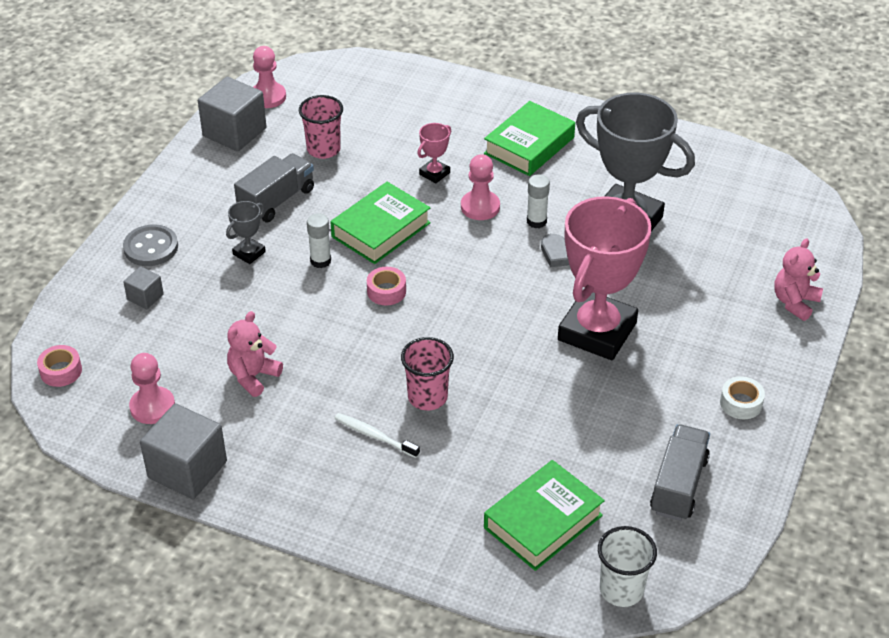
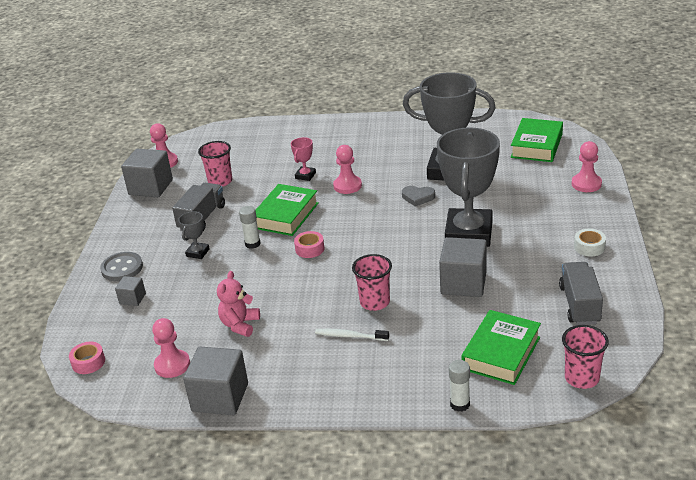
camera: 15 degrees left, 10 degrees down
green book [484,101,575,176] -> green book moved to [511,118,563,162]
white glue stick [527,174,550,228] -> white glue stick moved to [449,360,470,412]
pink trophy [558,196,652,360] -> grey trophy [437,127,500,247]
white cup [598,526,657,607] -> pink cup [562,325,609,389]
pink teddy bear [774,238,823,321] -> pink pawn [572,141,602,192]
none -> grey cube [439,237,487,297]

